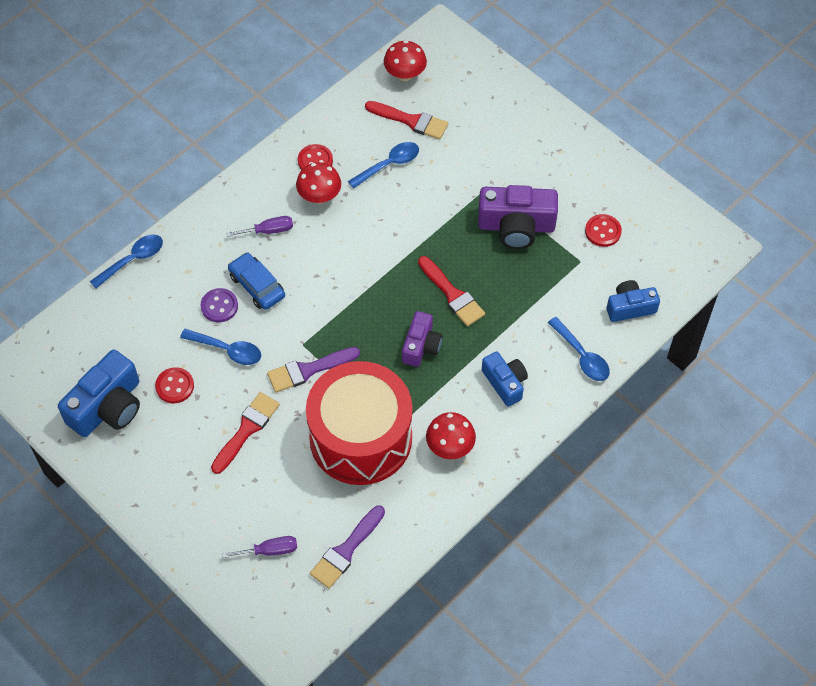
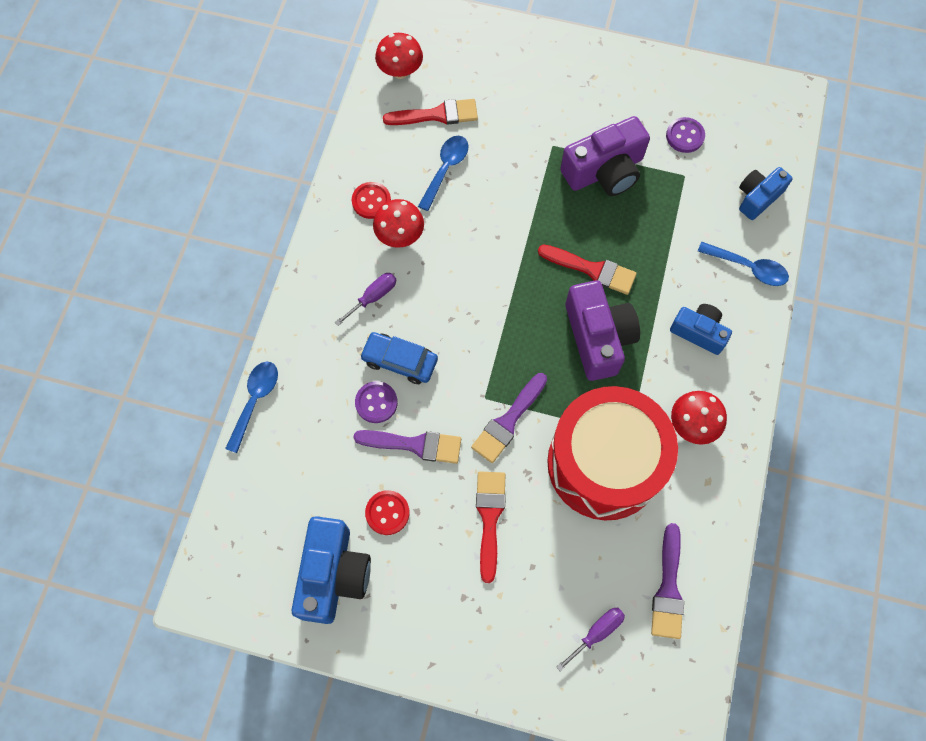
camera: 30 degrees left, 10 degrees up
blue spoon [180,329,261,365] -> purple brush [353,430,461,464]
purple camera [402,311,442,367] -> purple camera [565,280,640,381], size x1.62
red button [585,214,622,247] -> purple button [666,117,705,153]

